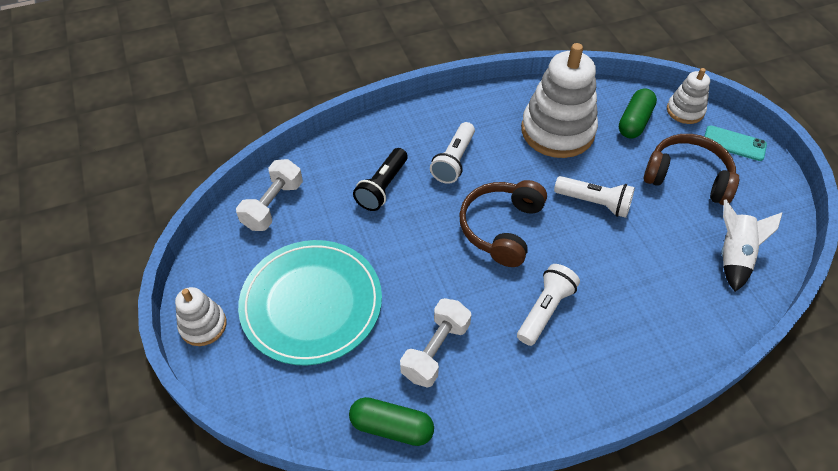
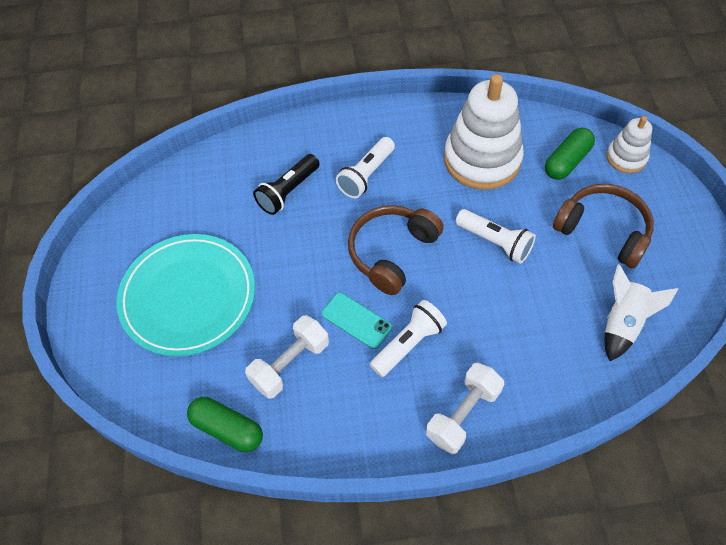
camera: 15 degrees right, 5 degrees up
white stacking toy [175,287,227,346] -> none
white dumbbell [236,159,303,231] -> white dumbbell moved to [426,363,504,454]
turquoise phone [704,125,767,161] -> turquoise phone moved to [322,292,392,349]

